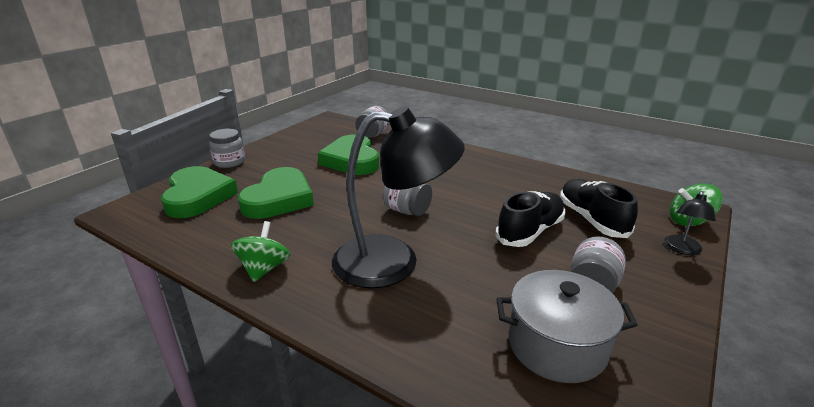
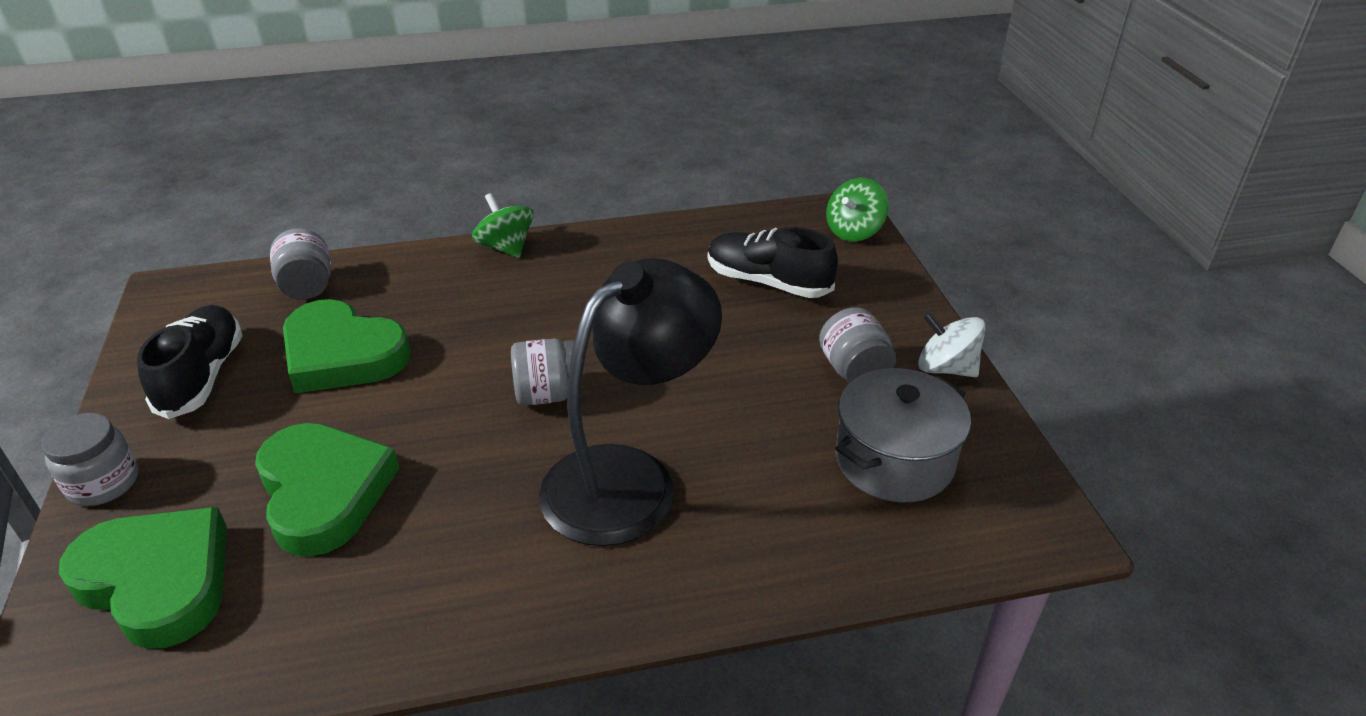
camera: 45 degrees left, 10 degrees up
green spinning top [231,221,290,282] -> green spinning top moved to [472,193,534,258]
black shoe [495,191,565,247] -> black shoe moved to [137,305,243,419]
black lamp [664,191,716,255] -> none
none -> white spinning top [918,312,986,377]

